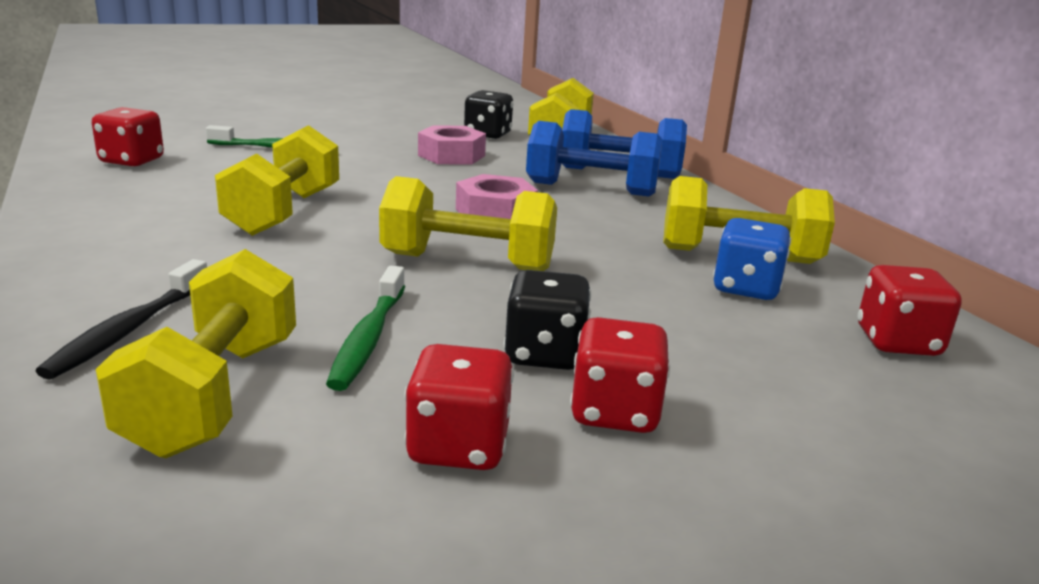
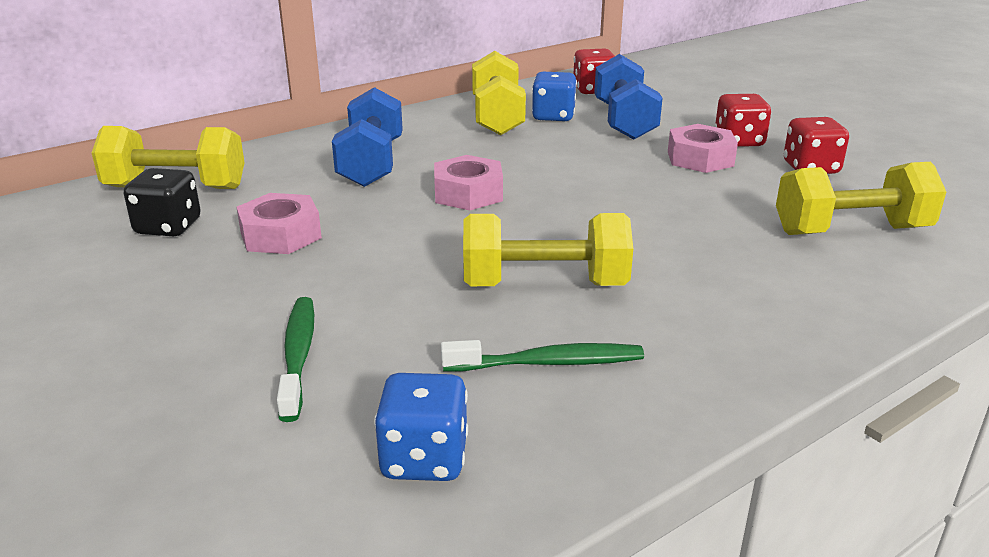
camera: 100 degrees left, 5 degrees up
black toothbrush [36,259,207,380] -> none
red dice [92,107,164,167] -> blue dice [374,373,468,481]
green toothbrush [326,266,405,391] -> green toothbrush moved to [441,340,644,372]
yellow dumbbell [379,176,557,271] -> none
black dice [504,270,591,370] -> pink nut [668,124,738,173]
blue dumbbell [562,109,687,179] -> blue dumbbell moved to [594,54,662,140]

